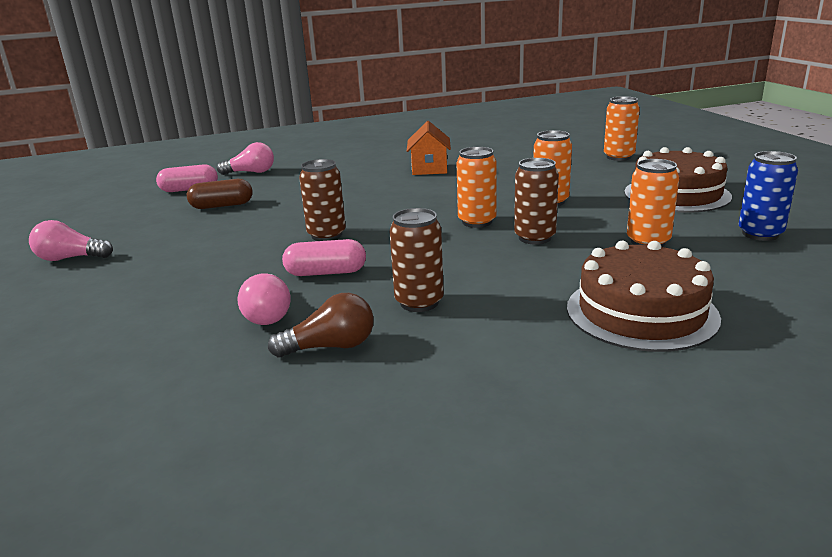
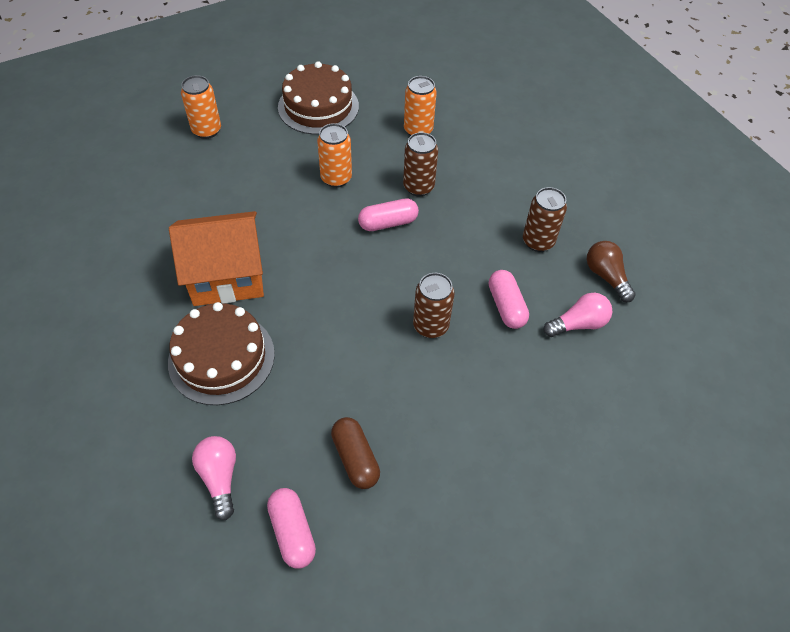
camera: 105 degrees left, 30 degrees up
pink light bulb [29,220,113,261] -> none
orange house [407,121,451,175] -> orange house [169,211,264,306], size x1.62
orange can [457,147,497,228] -> pink capsule [358,199,419,231]
brown cake [567,241,721,352] -> brown cake moved to [168,302,275,405]
blue can [739,151,798,241] -> none

